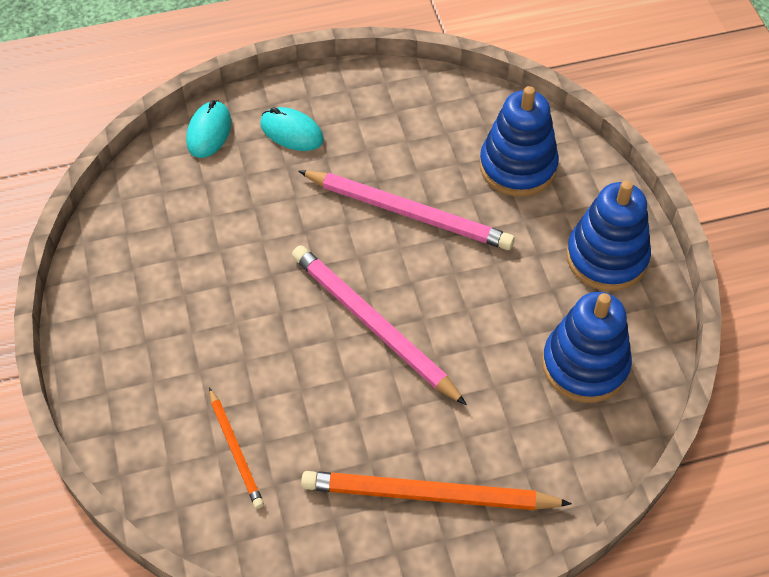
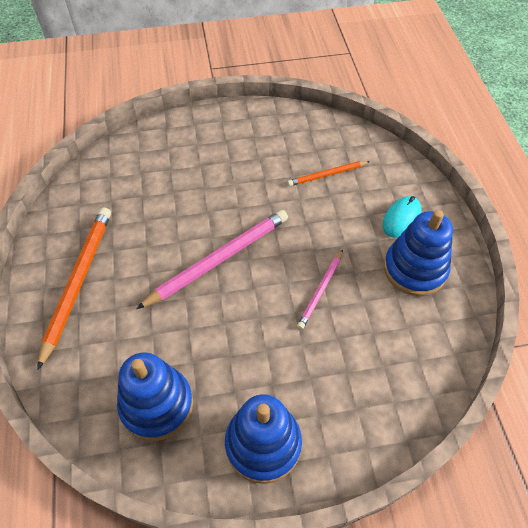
camera: 95 degrees right, 0 degrees up
turquoise mouse [186,100,231,158] -> none
orange pencil [209,387,264,509] -> orange pencil moved to [287,161,370,186]
pink pencil [298,170,515,250] -> pink pencil [297,250,343,329], size x0.55
blue stacking toy [480,86,559,197] -> blue stacking toy moved to [384,210,453,296]

